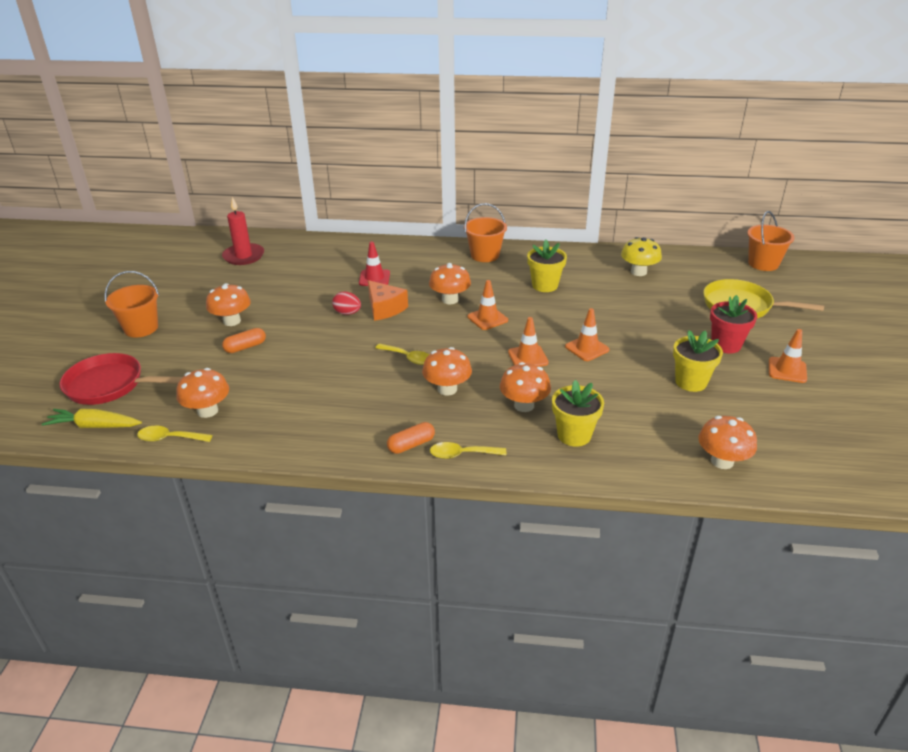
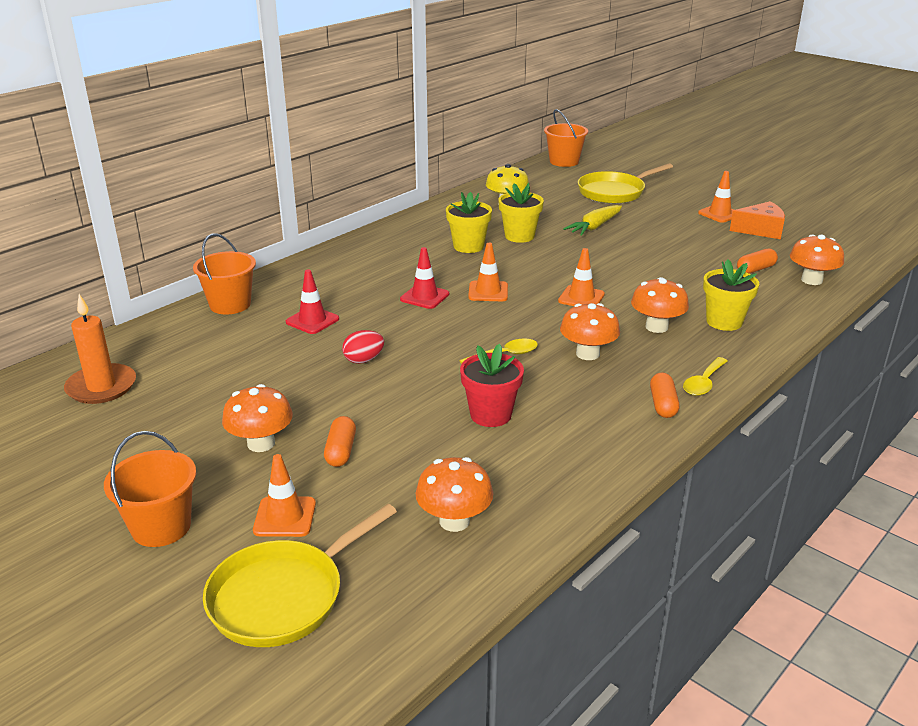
camera: 55 degrees left, 5 degrees down
yellow carrot [42,409,142,428] -> yellow carrot moved to [563,205,622,236]
red pan [59,353,183,405] -> yellow pan [203,504,397,647]
yellow spoon [137,426,212,442] -> none
red candle [222,197,264,265] -> orange candle [64,294,136,404]
orange cheese [368,280,408,321] -> orange cheese moved to [730,201,785,239]
orange mushroom [429,263,471,304] -> red traffic cone [400,247,449,309]
orange bucket [464,203,507,262] -> orange bucket moved to [193,233,256,315]
orange traffic cone [565,308,609,361] -> orange traffic cone moved to [253,454,316,537]
yellow flower pot [673,330,723,392] -> yellow flower pot moved to [498,183,544,243]
red flower pot [710,295,757,353] -> red flower pot moved to [460,344,524,427]
none -> orange capsule [737,248,778,274]

